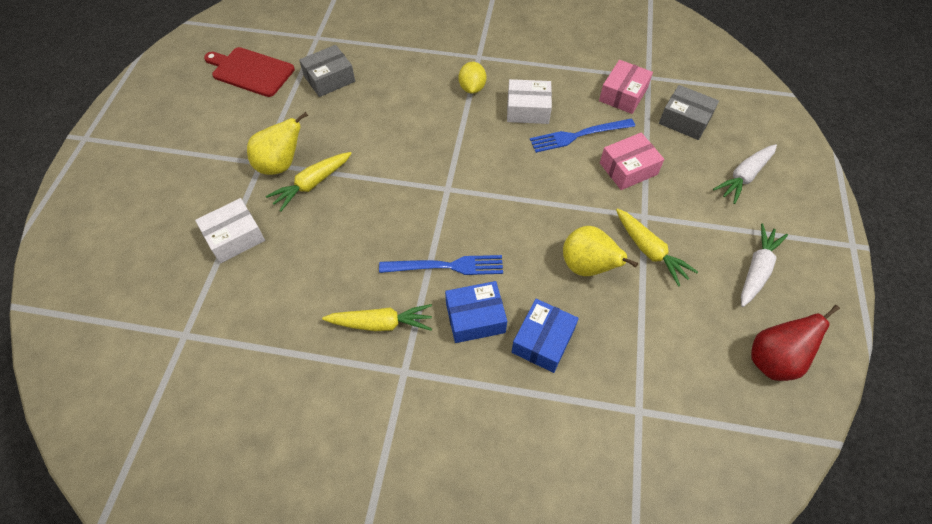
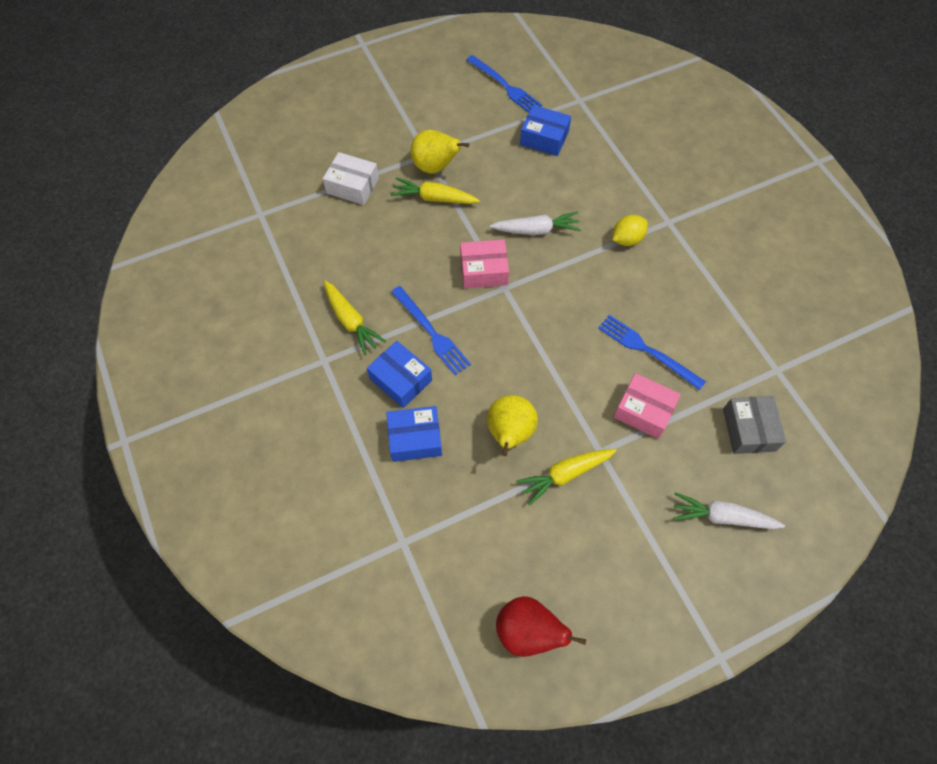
camera: 55 degrees right, 5 degrees up
red cutting board [204,47,295,97] -> blue fork [466,55,542,113]
grey box [299,45,355,97] -> blue box [520,105,571,156]
white box [507,79,552,124] -> none
pink box [599,60,653,114] -> pink box moved to [460,239,509,288]
yellow carrot [616,208,698,287] -> yellow carrot turned 45 degrees clockwise [516,449,617,506]
white carrot [741,224,788,307] -> white carrot moved to [490,212,581,235]

